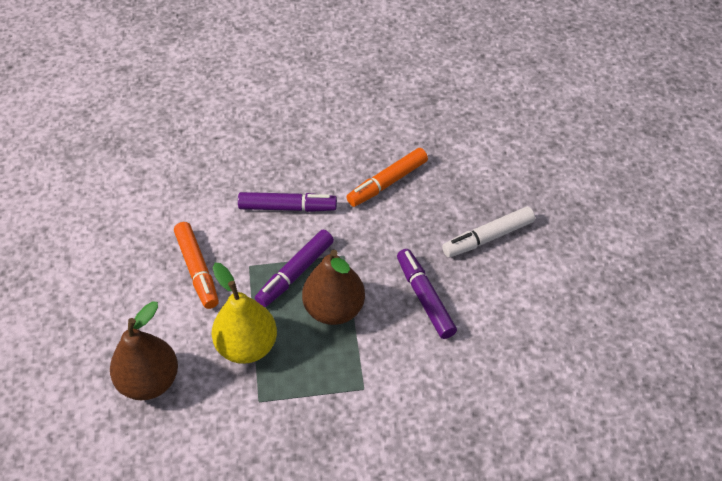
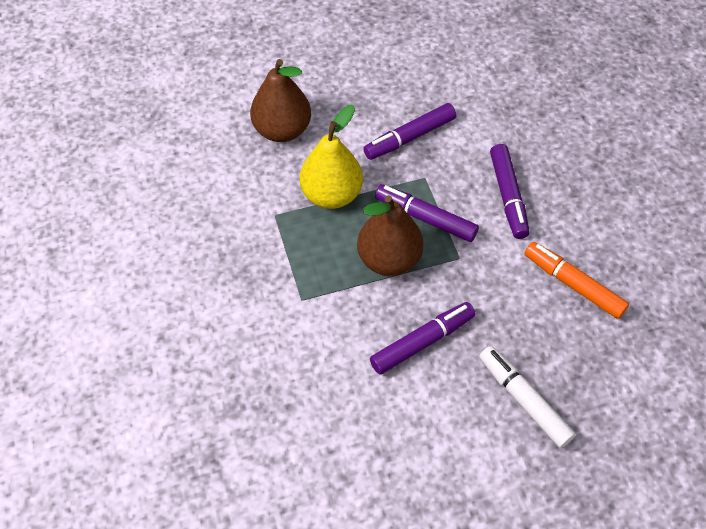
camera: 80 degrees right, 5 degrees up
orange marker [174,222,219,309] -> purple marker [363,103,456,160]

